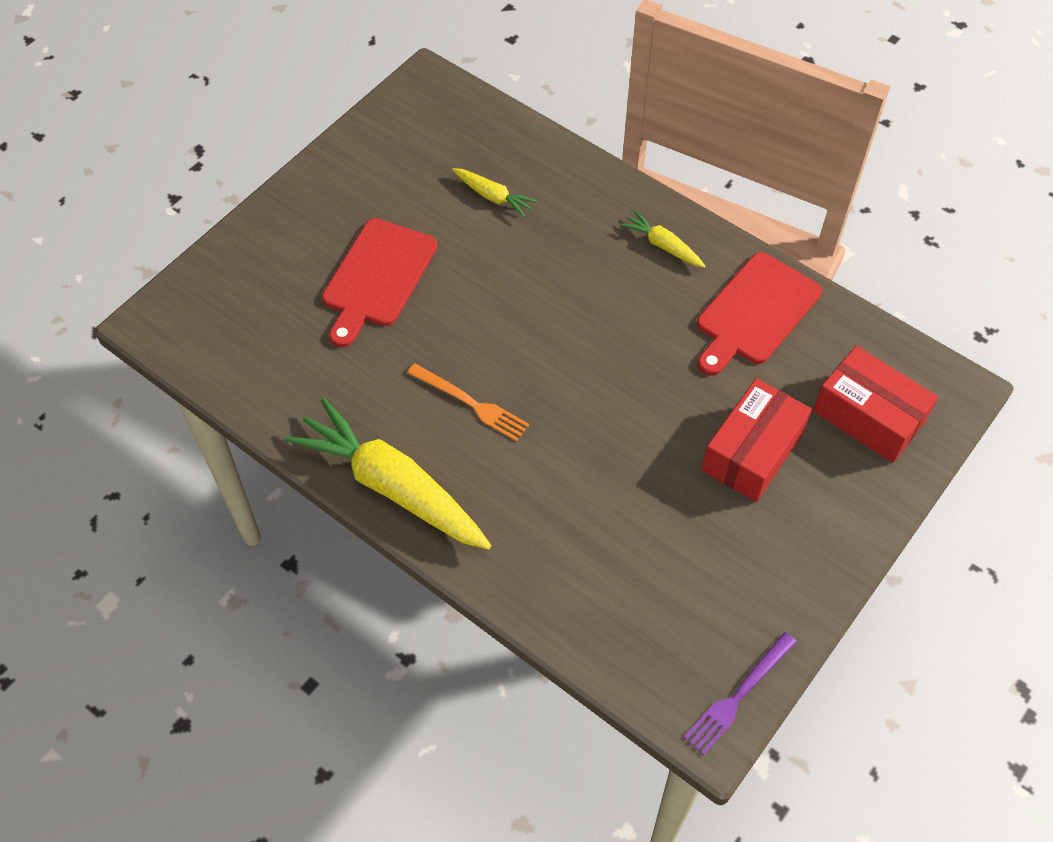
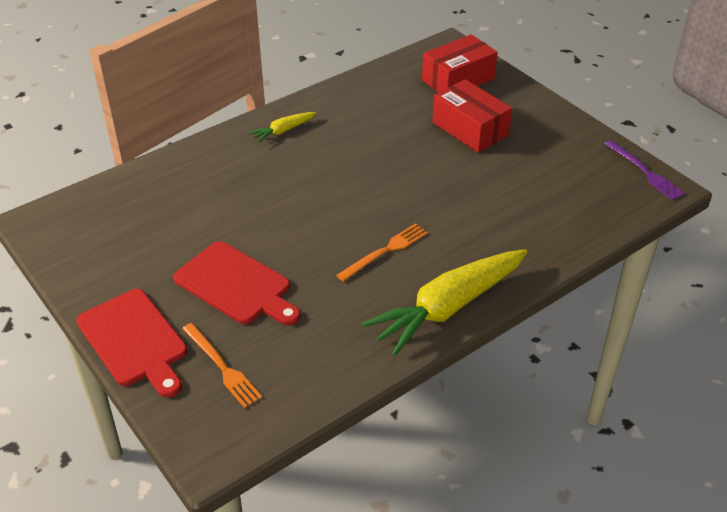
camera: 75 degrees left, 15 degrees down
yellow carrot [452,168,537,217] -> none
red cutting board [697,252,822,376] -> red cutting board moved to [76,289,187,398]
none -> orange fork [182,323,262,408]

